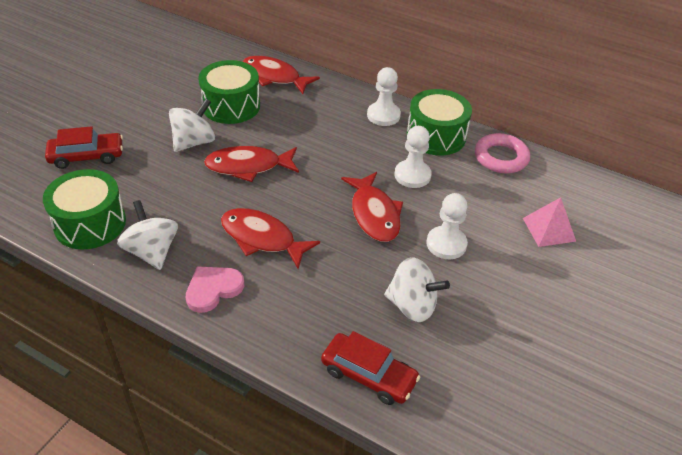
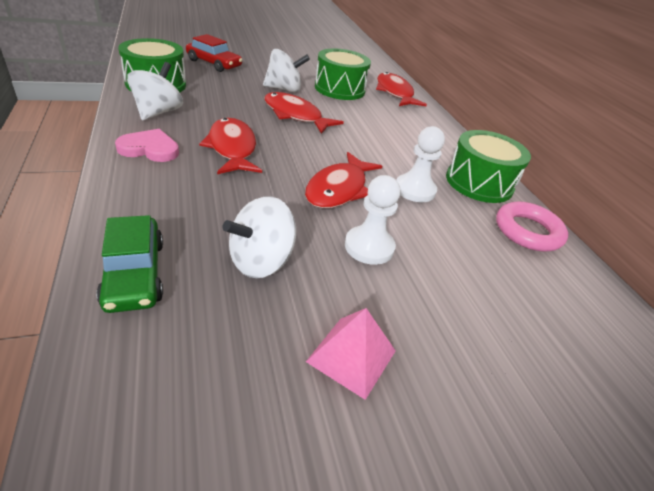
camera: 40 degrees right, 5 degrees down
red car [321,331,420,405] -> green car [96,215,163,313]
white pawn [367,67,401,126] -> none
white spinning top [384,257,450,322] -> white spinning top turned 75 degrees clockwise [222,196,296,278]
pink pyramid [523,197,576,247] -> pink pyramid moved to [306,308,396,400]

